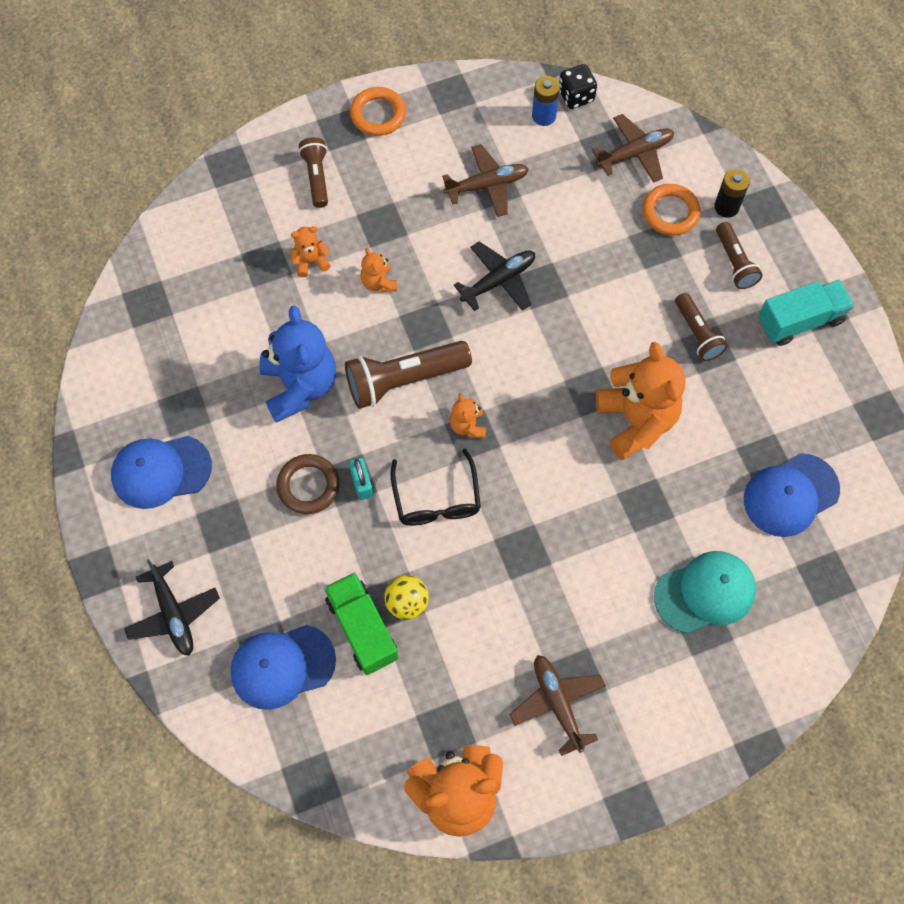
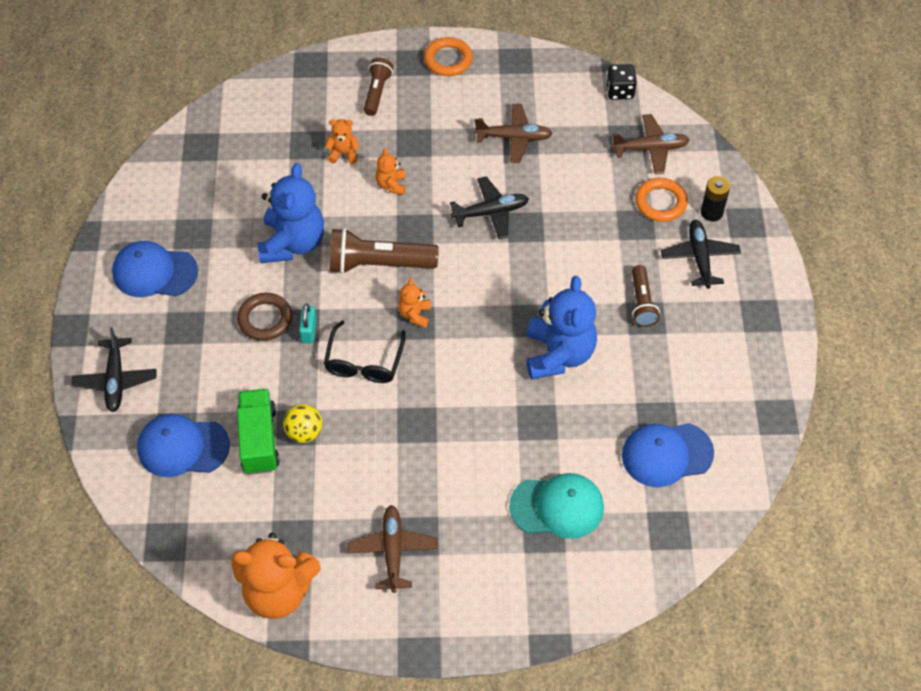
camera: 20 degrees right, 10 degrees down
blue battery [532,76,560,126] -> none
orange teddy bear [596,342,686,460] -> blue teddy bear [526,276,597,380]
brown flashlight [716,222,763,289] -> black plane [661,220,741,289]
turquoise truck [758,280,854,346] -> none

